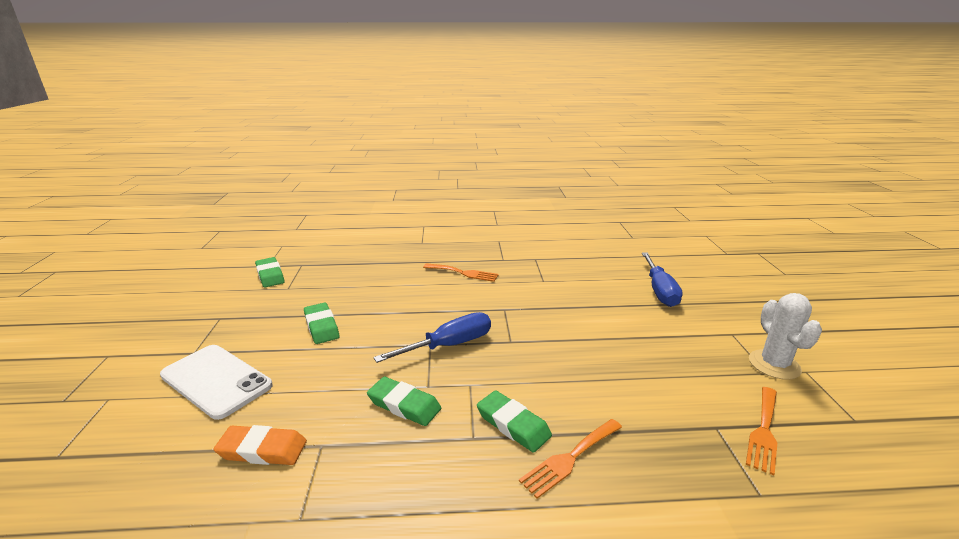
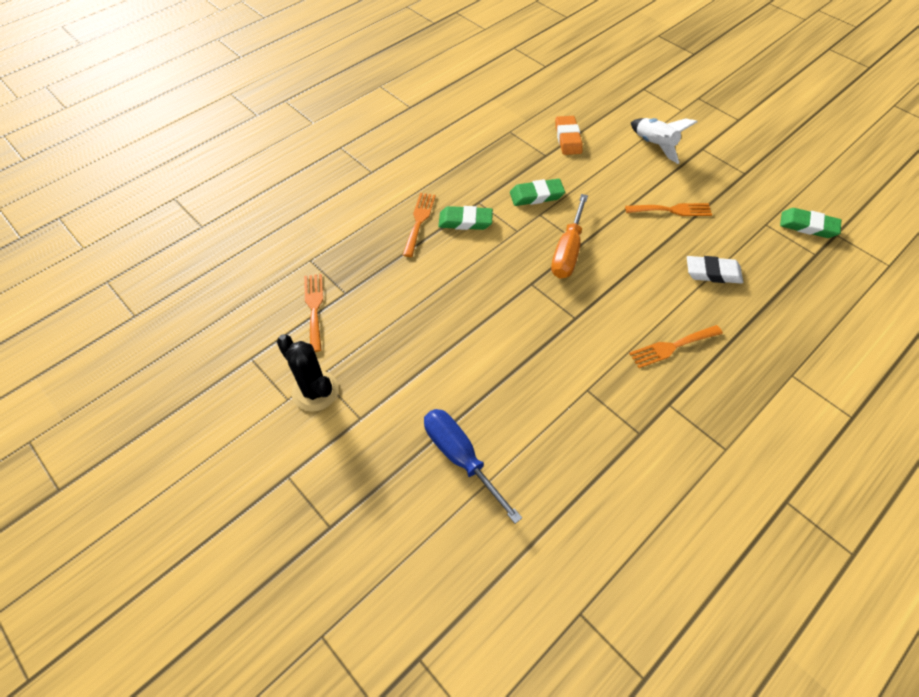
camera: 140 degrees right, 30 degrees up
white phone [160,345,273,420] -> white rocket [631,118,698,164]
orange eraser [214,425,307,465] -> orange eraser turned 60 degrees counterclockwise [555,116,583,155]
green eraser [304,303,339,344] -> orange fork [625,203,712,216]
blue screwdriver [373,312,491,363] -> orange screwdriver [551,194,588,278]
white cactus [749,293,822,380] -> black cactus [277,334,339,412]
none -> white eraser [687,256,743,284]

